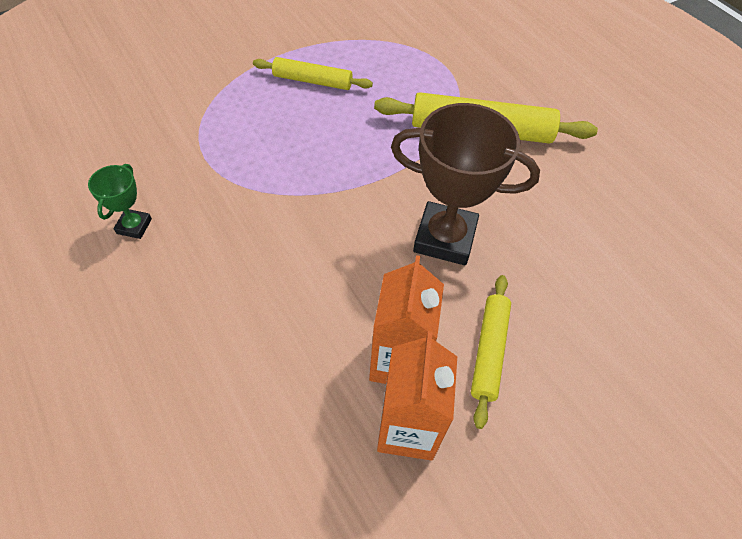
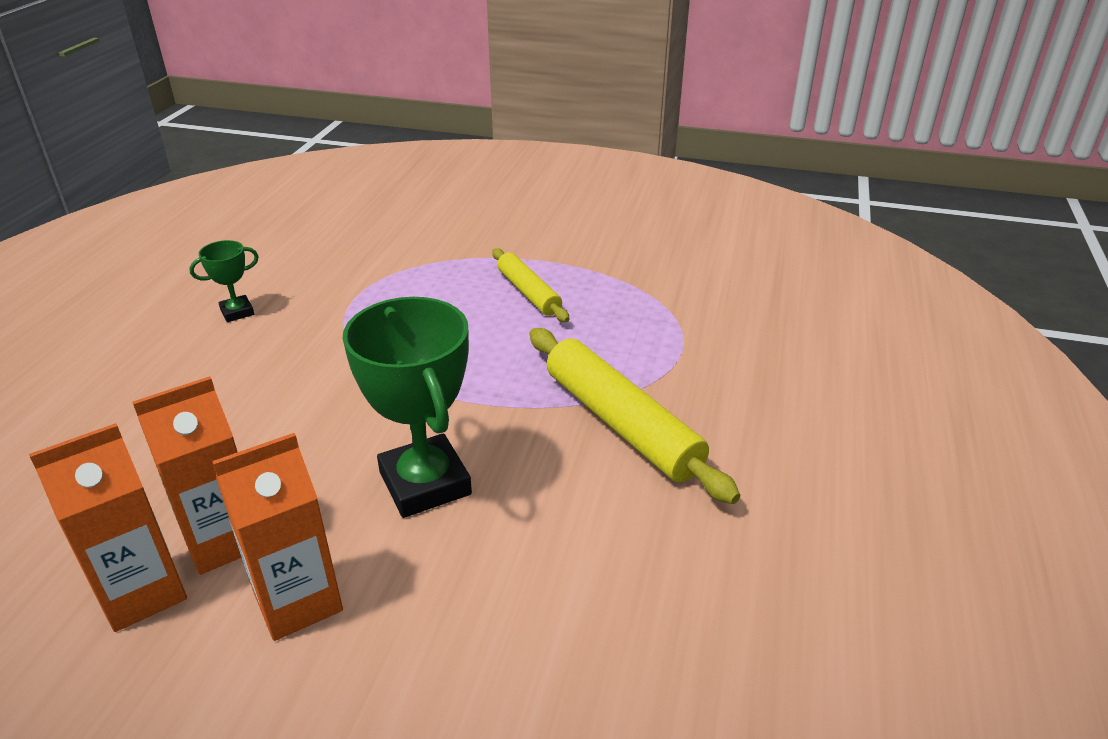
camera: 50 degrees right, 20 degrees down
brown trophy [391,103,540,265] -> green trophy [342,297,472,518]
yellow rolling pin [471,275,511,429] -> orange carton [212,433,343,641]

